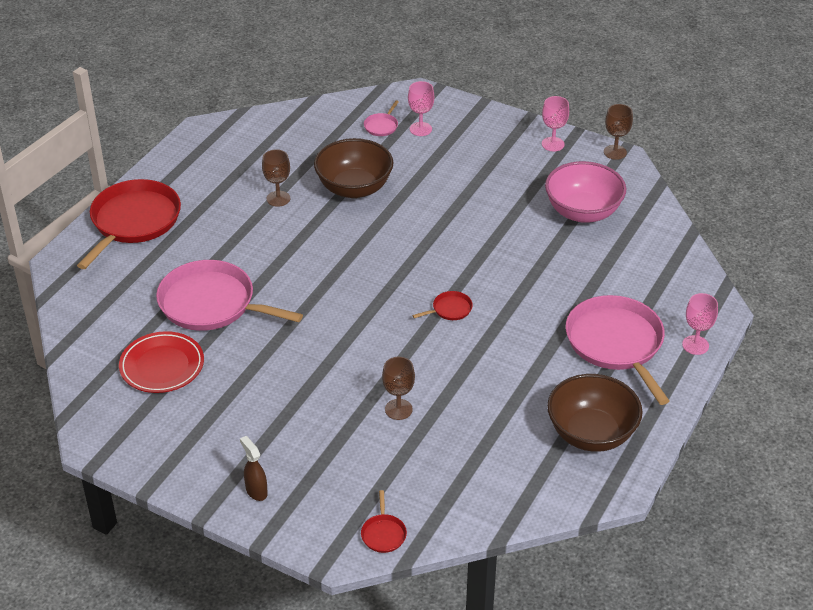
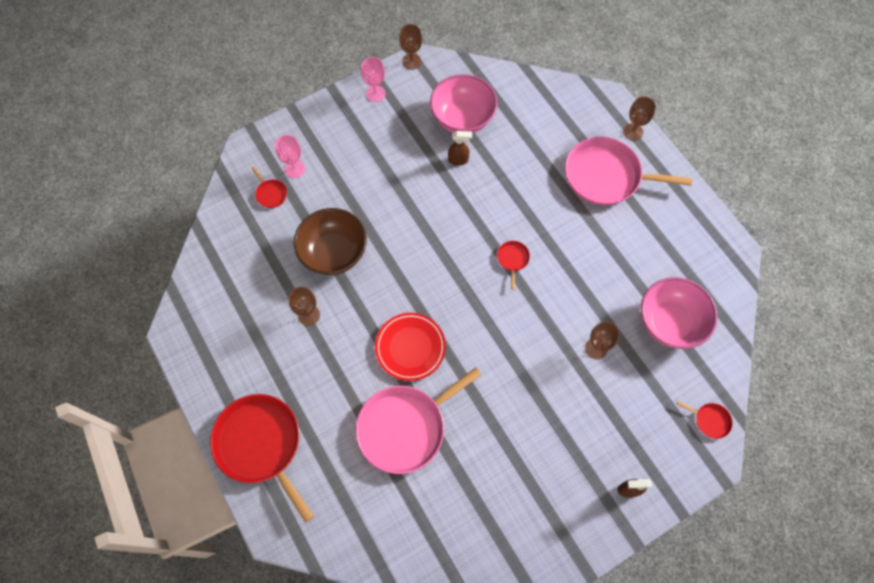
camera: 60 degrees left, 25 degrees up
red plate [119,331,204,393] -> red plate moved to [375,313,446,381]
pink pan [364,100,399,136] -> red pan [252,166,287,208]
brown bowl [547,374,643,452] -> none
pink goblet [682,293,718,355] -> brown goblet [623,96,656,141]
none -> brown spray bottle [448,131,472,166]
none -> pink bowl [641,277,718,349]

